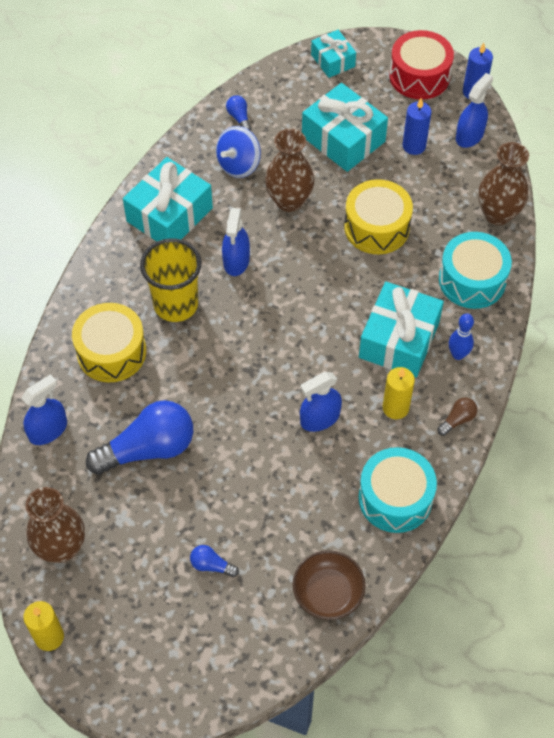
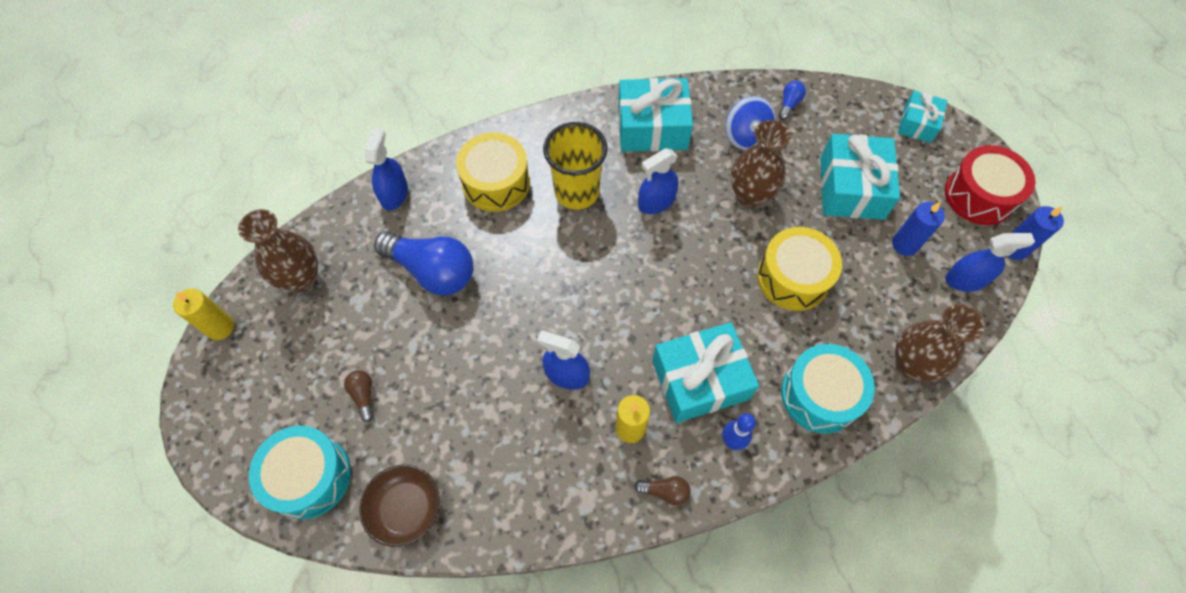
camera: 50 degrees right, 5 degrees up
blue spray bottle [21,374,67,445] -> blue spray bottle turned 90 degrees counterclockwise [365,128,408,210]
blue light bulb [190,545,239,577] -> brown light bulb [344,370,373,422]
blue spinning top [216,126,261,178] -> blue spinning top turned 105 degrees counterclockwise [725,96,776,150]
turquoise drum [358,447,437,533] -> turquoise drum moved to [249,426,351,519]

